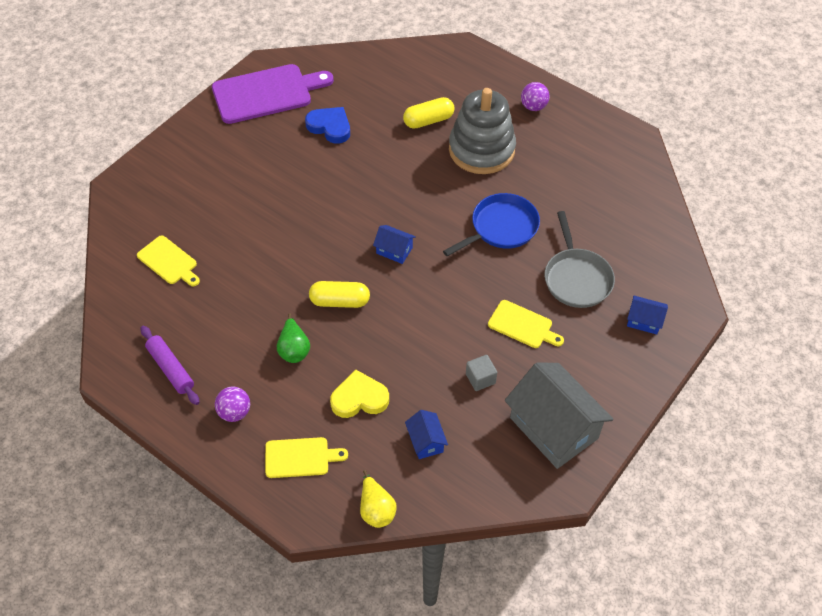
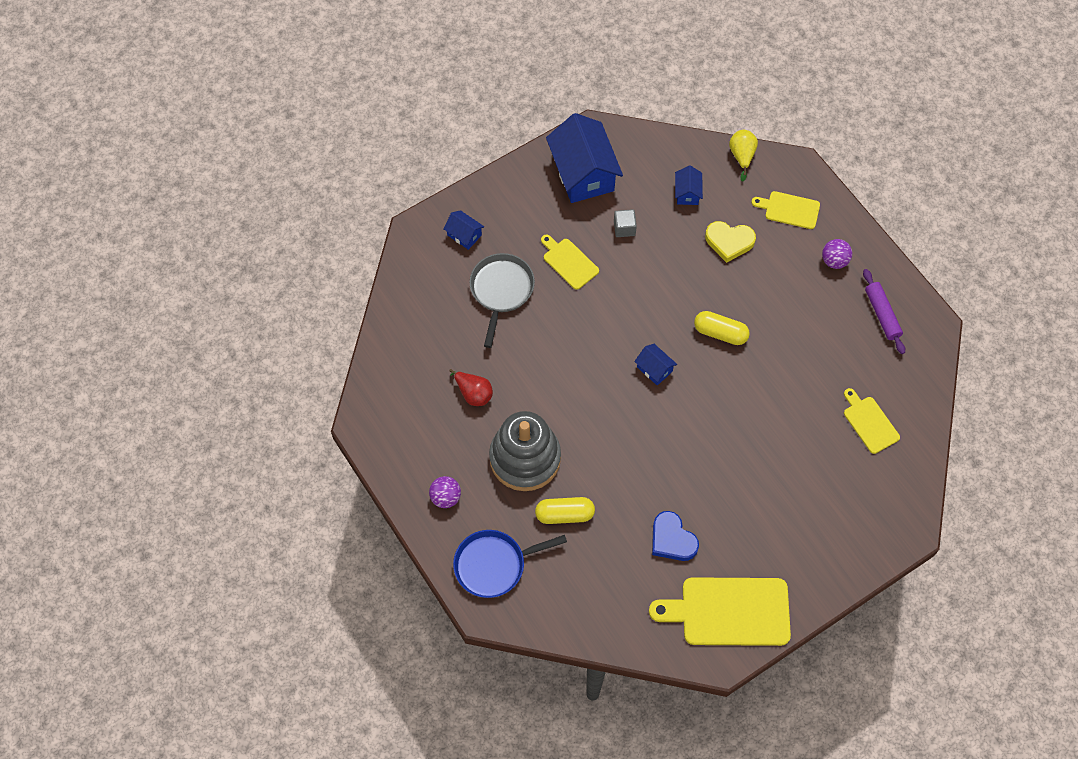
camera: 160 degrees left, 10 degrees up
purple cutting board [212,64,334,124] -> yellow cutting board [649,577,791,646]
green pear [277,313,310,363] -> none
blue pan [443,193,540,257] -> blue pan moved to [453,530,567,598]
grey house [505,362,613,469] -> blue house [546,113,623,203]
none -> red pear [449,369,493,406]

